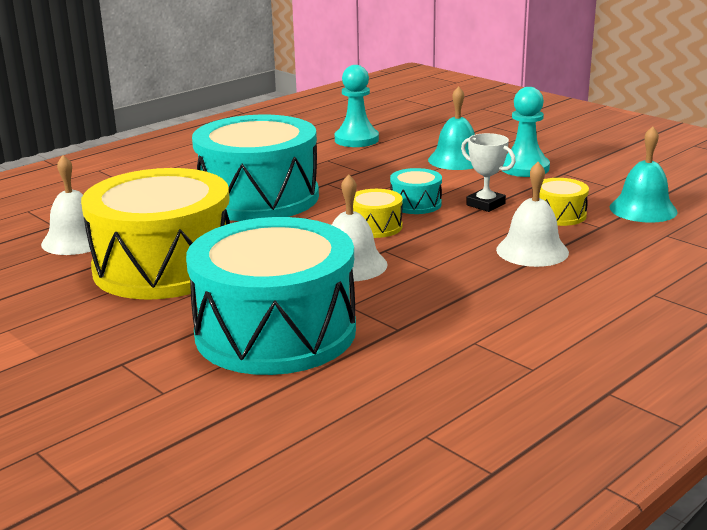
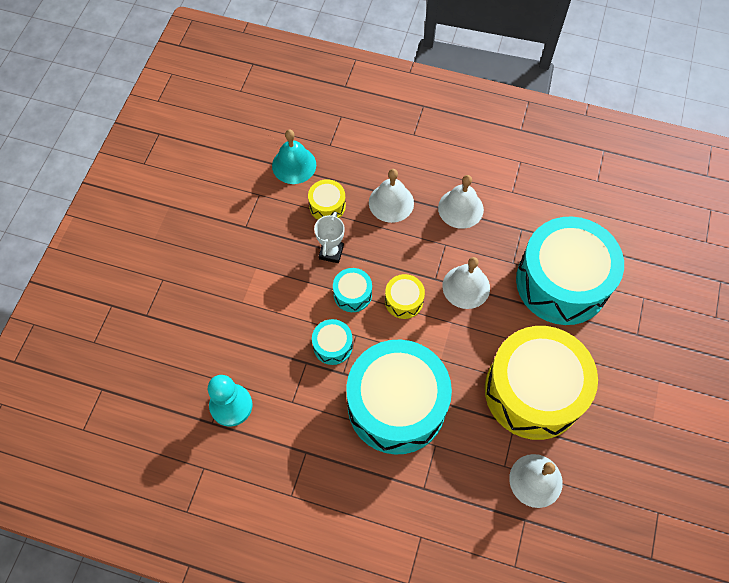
camera: 120 degrees left, 40 degrees up
turquoise bell [428,86,475,170] -> none
turquoise pawn [503,87,550,177] -> none
none -> turquoise drum [312,319,353,365]
none -> white bell [438,175,484,229]

